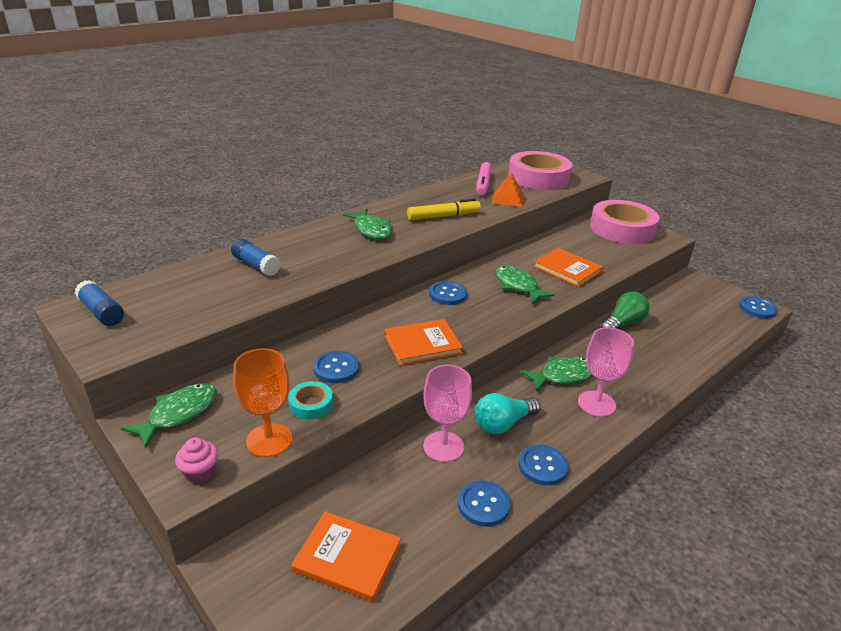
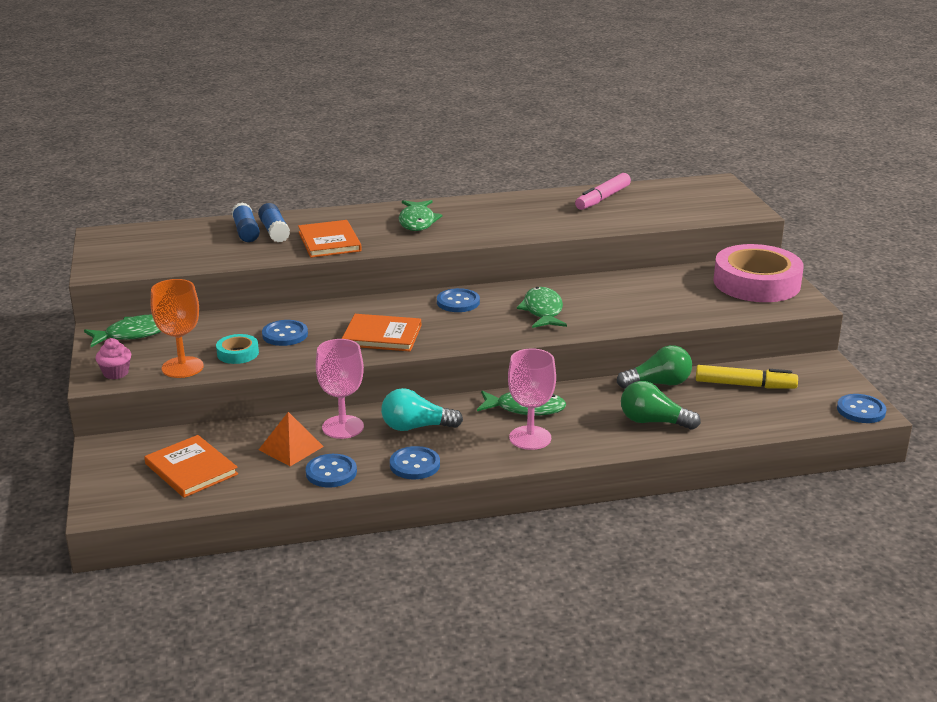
camera: 30 degrees right, 5 degrees down
blue glue stick [75,280,124,326] -> blue glue stick moved to [232,202,260,242]
yellow marker [407,199,481,220] -> yellow marker moved to [696,365,798,389]
orange pyramid [492,173,524,207] -> orange pyramid moved to [259,412,324,466]
pink tape [508,151,572,190] -> none
orange book [533,248,603,287] -> orange book moved to [298,220,362,258]
none -> green light bulb [621,381,701,430]

